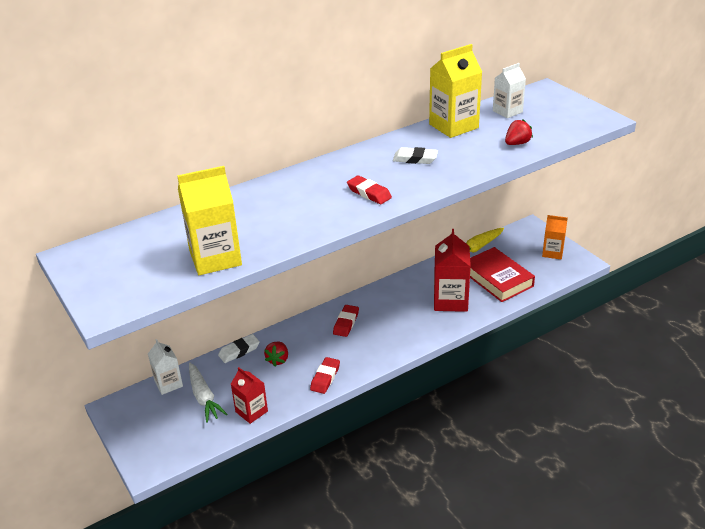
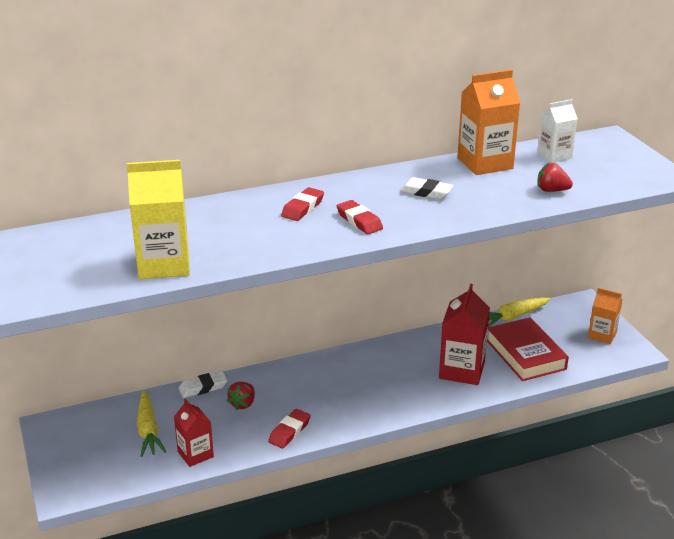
camera: 10 degrees right, 5 degrees down
white carton [148,339,183,395] -> none
white carrot [189,363,227,423] -> yellow carrot [137,390,166,457]
red eraser [333,305,359,337] -> red eraser moved to [281,187,324,221]
yellow carton [429,44,482,138] -> orange carton [457,69,520,175]
red strawberry [505,119,533,145] -> red strawberry turned 135 degrees counterclockwise [538,163,573,192]

